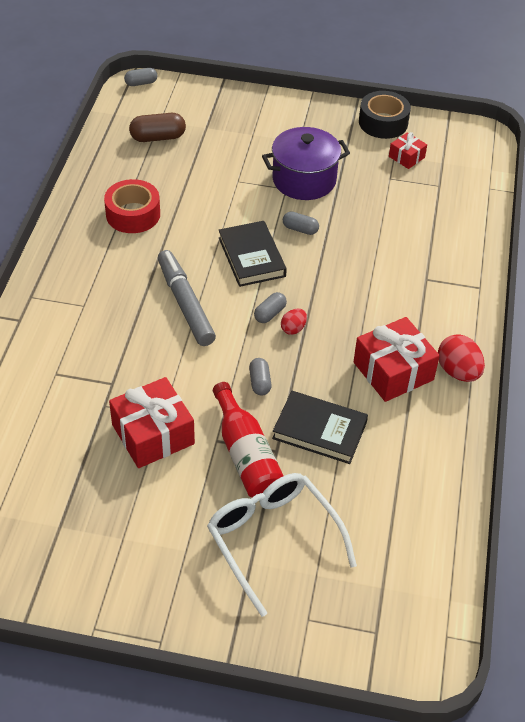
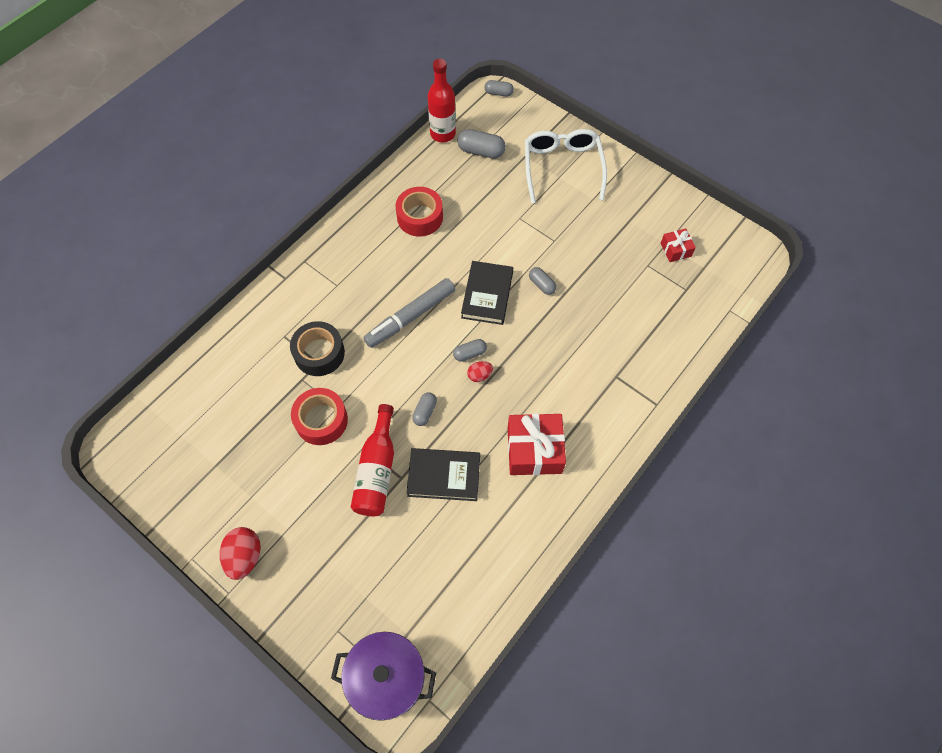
camera: 30 degrees right, 15 degrees up
red gift [109,377,195,468] -> red tape [291,388,348,445]
brown capsule [129,113,186,142] -> grey capsule [457,129,506,159]
grey marker [158,250,216,346] -> grey marker turned 135 degrees counterclockwise [364,278,455,348]
white glasses [207,473,357,617] -> white glasses moved to [525,129,607,204]
purple pot [262,127,350,200] -> purple pot moved to [331,632,436,721]
black book [272,391,368,464] -> black book turned 45 degrees counterclockwise [407,448,480,501]
black tape [359,91,411,139] -> black tape moved to [290,321,345,376]
red egg [438,334,485,382] -> red egg moved to [220,527,261,580]
none -> red bottle [428,59,456,142]

